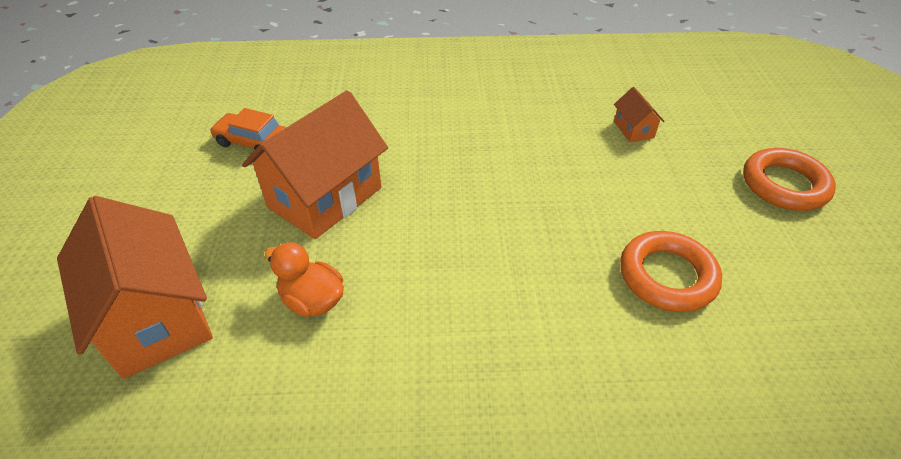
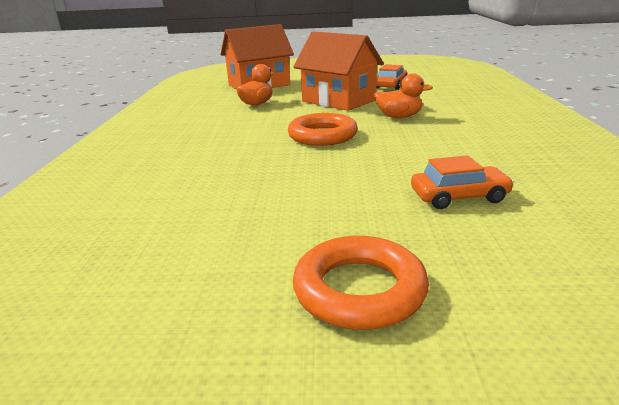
camera: 95 degrees right, 20 degrees down
orange house [614,87,665,143] -> orange car [411,155,514,209]
orange ring [620,231,722,312] -> orange ring moved to [288,113,358,146]
none -> orange duck [374,73,433,118]

